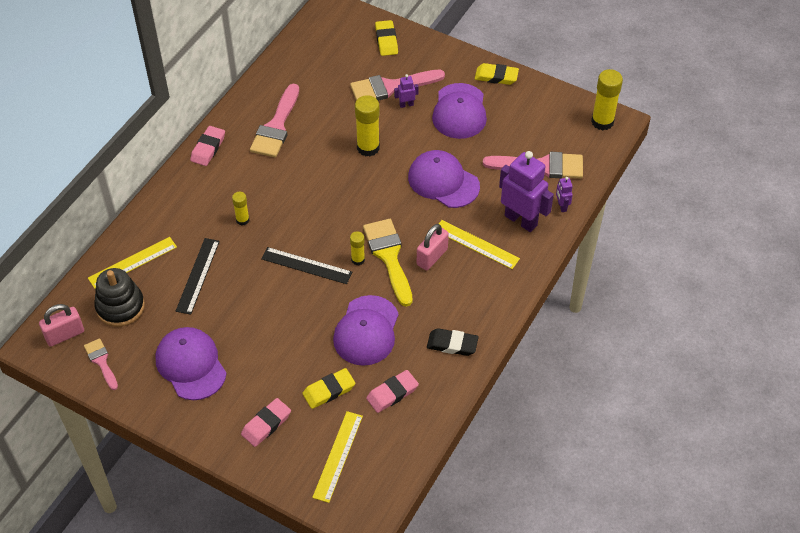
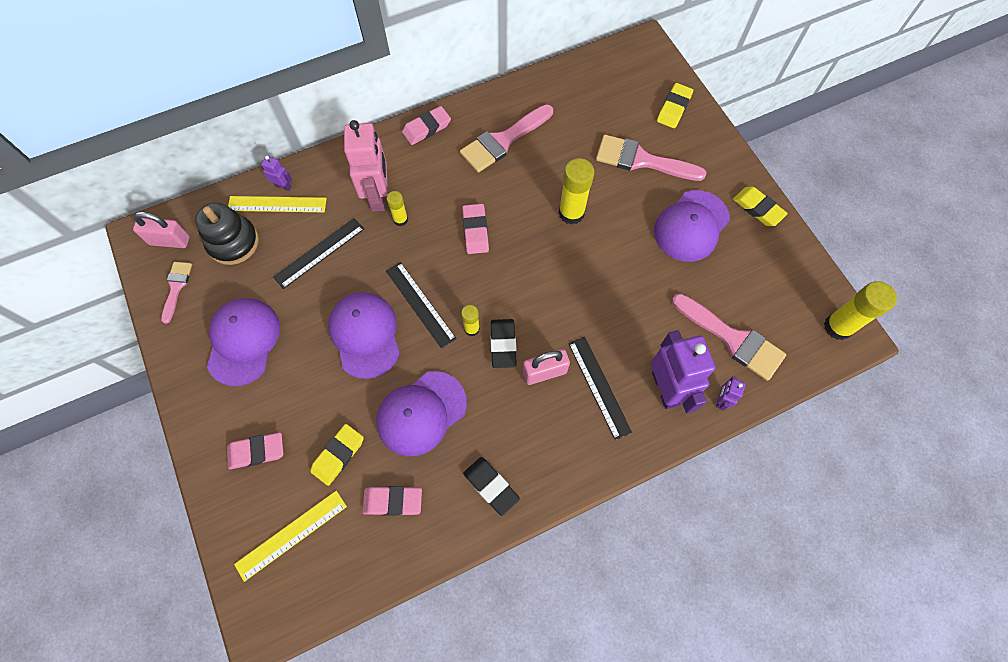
camera: 35 degrees right, 15 degrees up
yellow eraser [302,368,355,409] -> yellow eraser turned 60 degrees counterclockwise [310,424,364,486]
yellow brush [363,219,413,307] -> black eraser [491,319,517,368]
purple robot [394,74,419,108] -> purple robot moved to [261,156,292,191]
purple cap [408,150,480,208] -> purple cap moved to [328,292,400,379]
yellow ruler [439,220,520,269] -> black ruler [568,337,632,440]
none -> pink robot [344,120,388,212]
none -> pink eraser [462,204,489,254]

